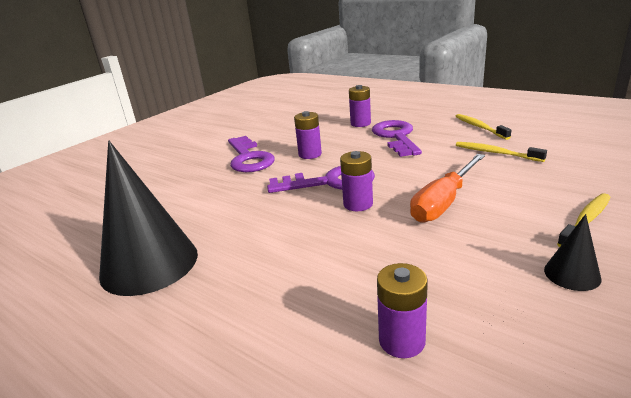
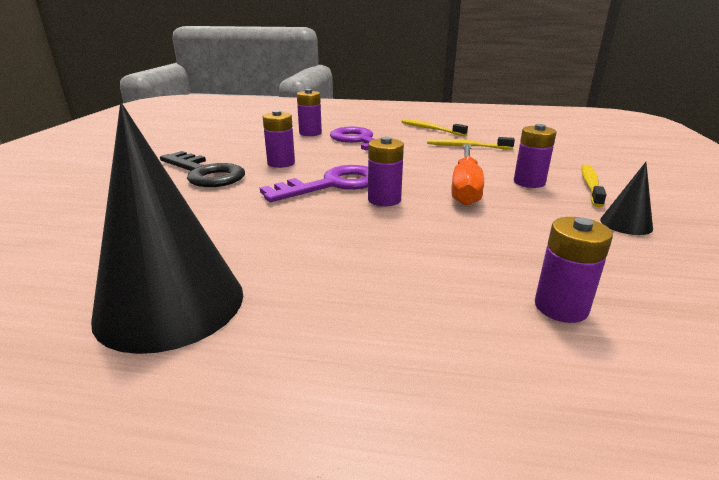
camera: 30 degrees left, 0 degrees up
purple key [228,136,275,172] -> black key [160,151,245,187]
none -> purple battery [514,124,557,188]

